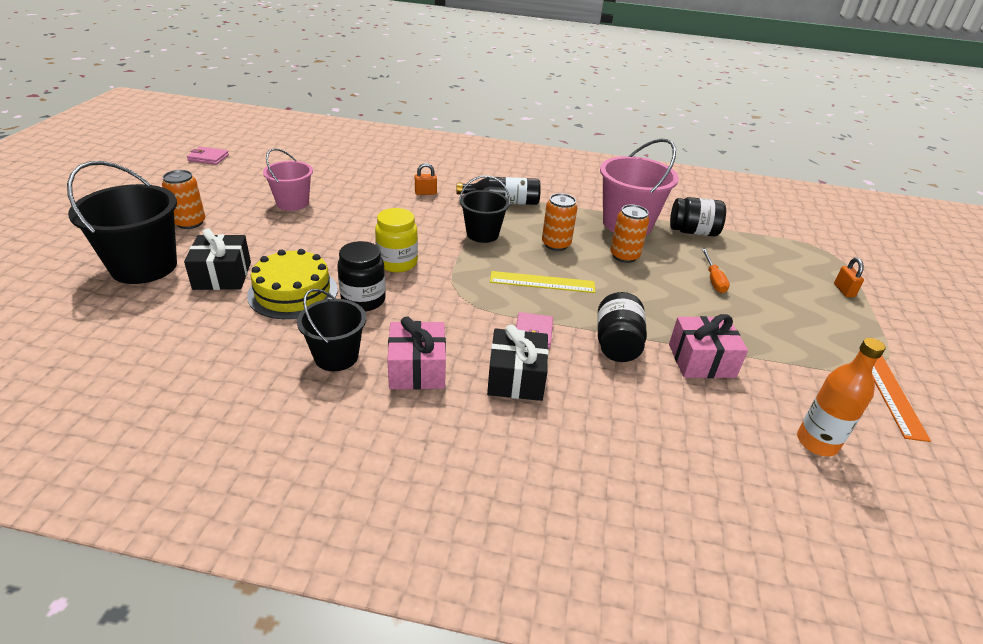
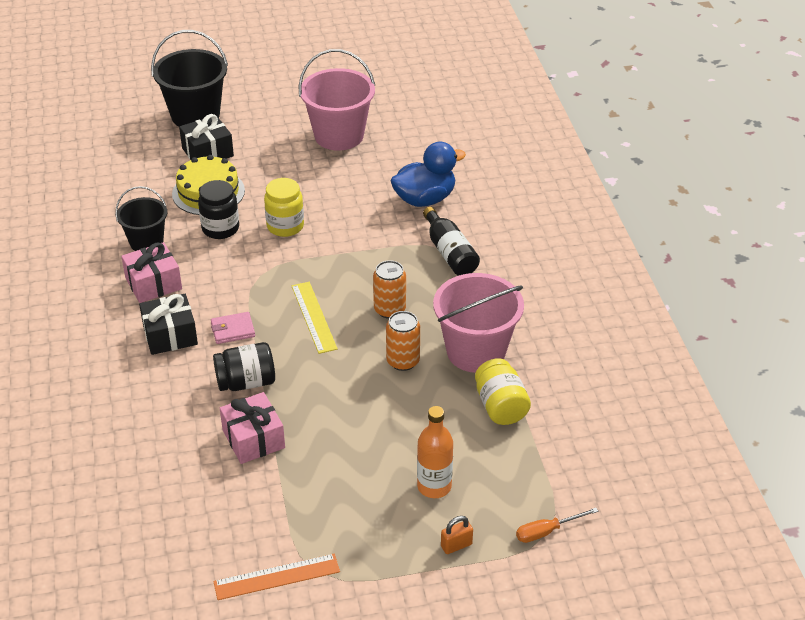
camera: 70 degrees right, 5 degrees up
orange can [162,170,205,229] -> none
pink wallet [187,147,229,165] -> none
pink bucket [263,148,313,211] -> pink bucket [299,49,375,151], size x1.62
orange padlock [415,163,437,195] -> blue duck [390,142,466,207]
black bucket [459,175,510,243] -> none
black jar [670,197,726,236] -> yellow jar [475,358,531,425]
orange screwdriver [702,249,730,293] -> orange screwdriver moved to [516,508,598,543]
orange bottle [797,338,886,456] -> orange bottle moved to [417,406,453,498]

